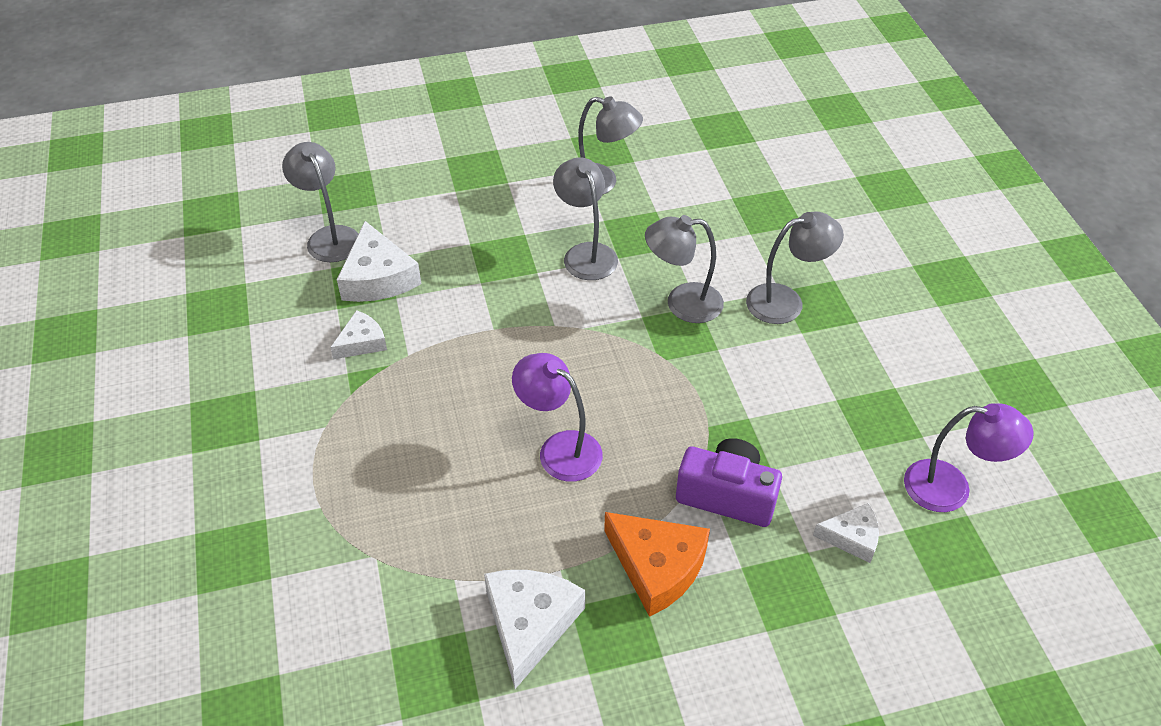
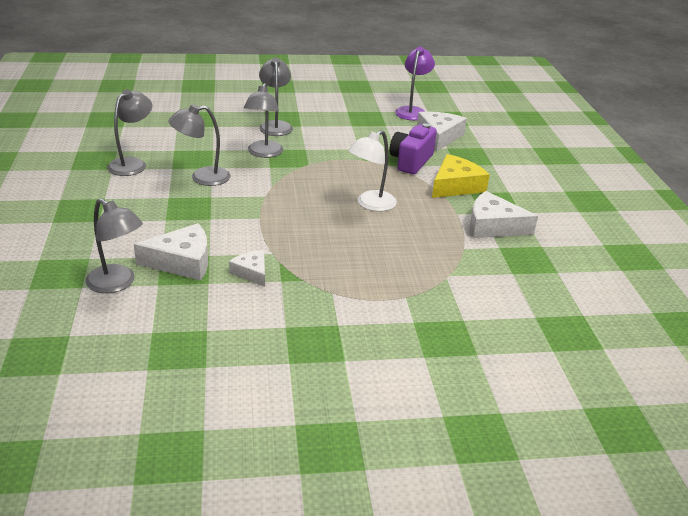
camera: 85 degrees left, 15 degrees down
grey lamp [282,142,358,262] -> grey lamp turned 120 degrees counterclockwise [86,198,143,293]
purple lamp [512,353,603,482] -> white lamp [348,130,397,212]
orange cheese [604,512,710,617] -> yellow cheese [432,154,490,198]
white cheese [813,503,879,563] -> white cheese [417,112,467,151], size x1.69

